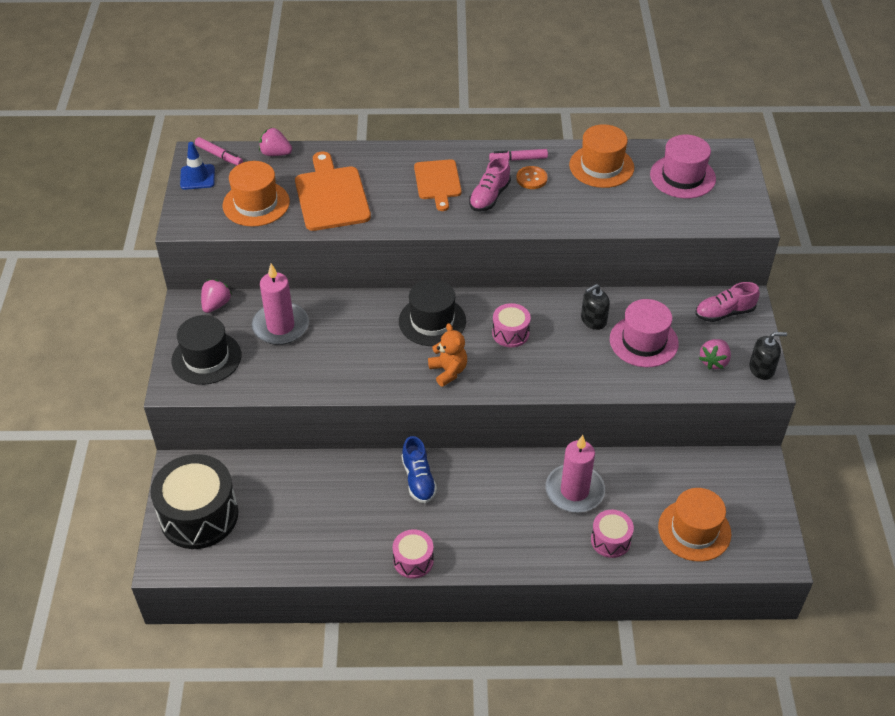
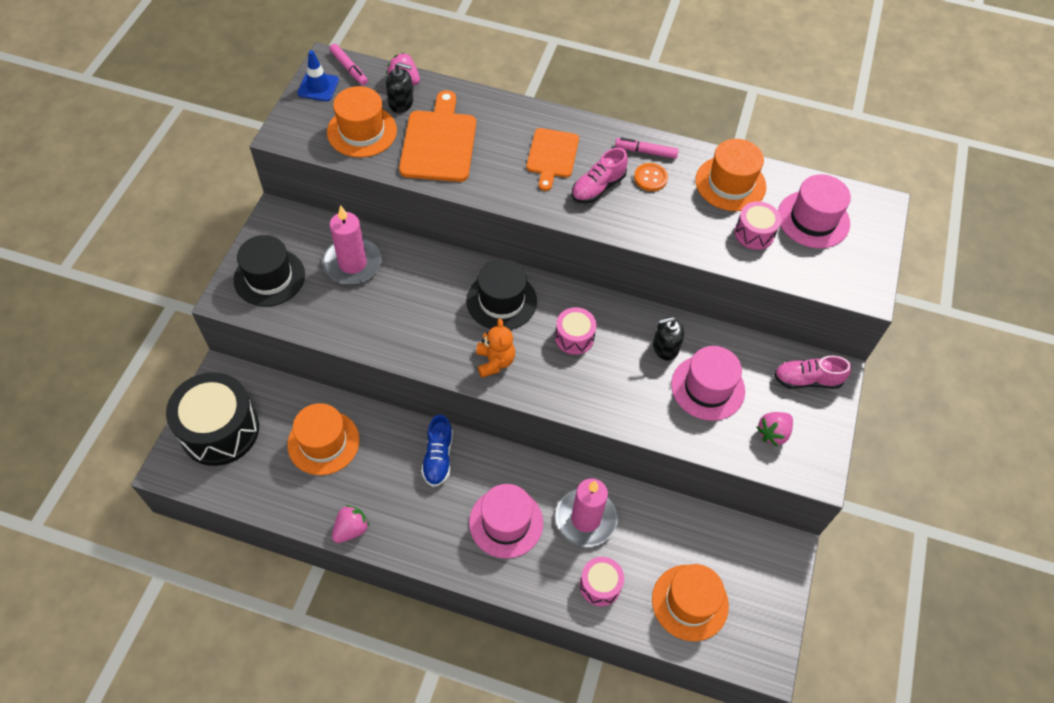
camera: 15 degrees right, 10 degrees up
pink strawberry [201,280,232,313] -> pink strawberry moved to [332,505,370,543]
pink drum [393,529,434,579] -> pink drum moved to [735,201,781,250]
black soap dispenser [749,332,787,380] -> black soap dispenser moved to [386,62,413,113]
none -> orange hat [287,403,360,475]
none -> pink hat [469,484,543,558]

